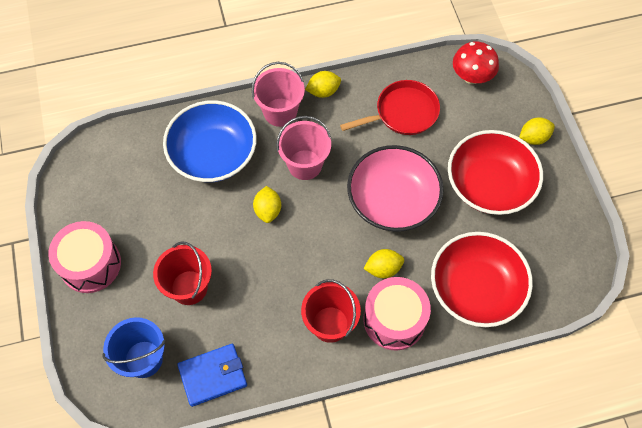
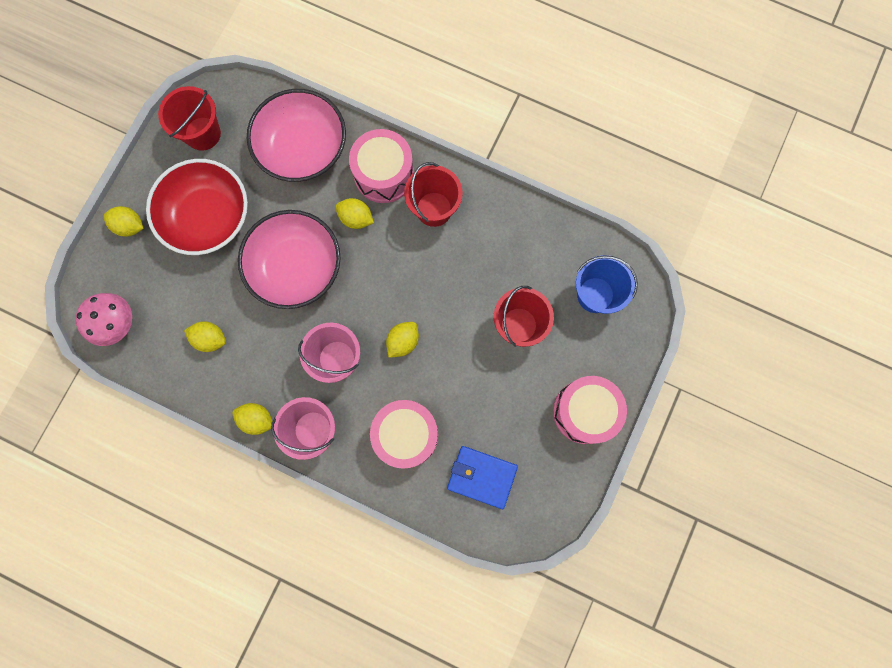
camera: 140 degrees left, 15 degrees up
blue bowl [163,100,257,182] -> pink drum [370,400,438,469]
blue wallet [177,344,247,407] -> blue wallet moved to [447,446,518,509]
red pan [340,80,440,135] -> yellow lemon [184,321,226,352]
red bowl [431,232,533,327] -> pink bowl [247,89,346,182]
red mushroom [453,42,499,84] -> pink mushroom [75,293,132,346]
none -> red bucket [158,86,221,151]

